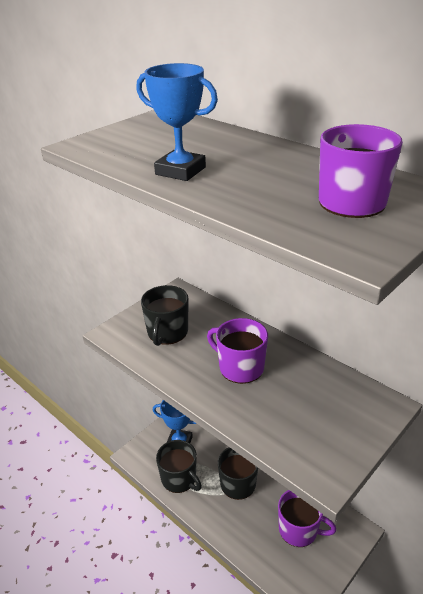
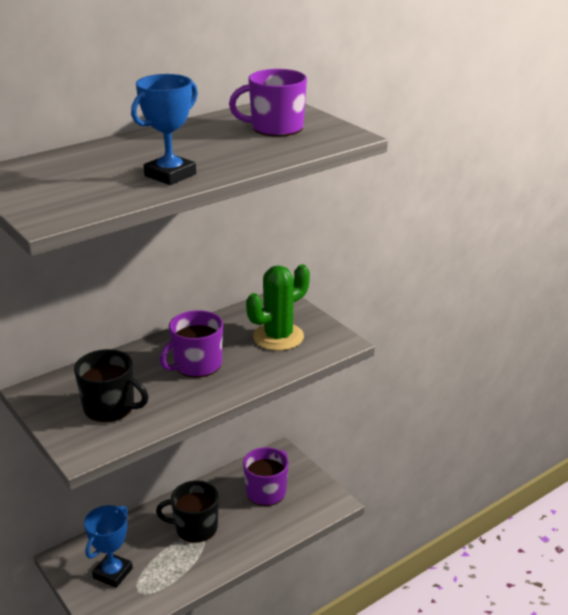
camera: 80 degrees left, 5 degrees down
black mug [156,440,202,493] -> none
none -> green cactus [246,264,310,351]

